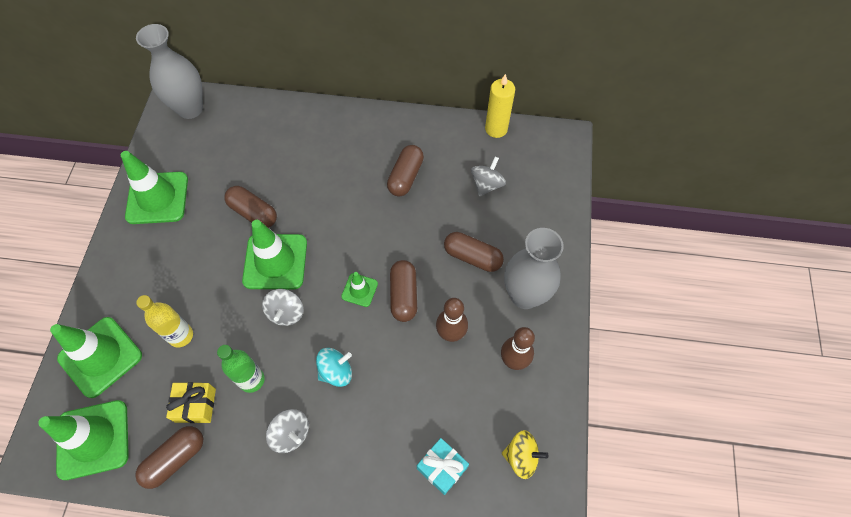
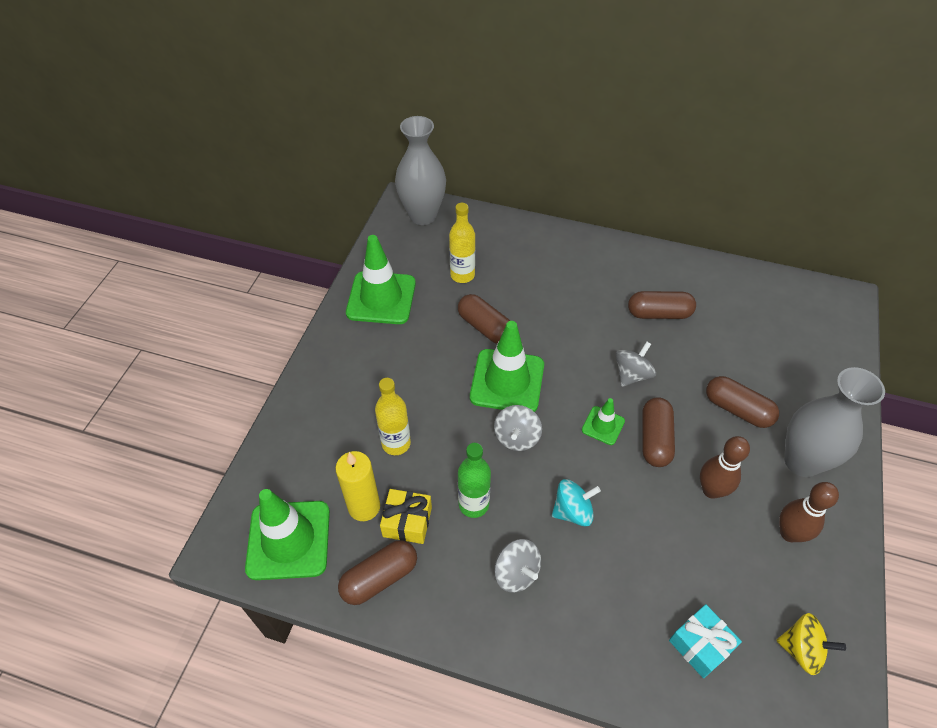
camera: 10 degrees right, 10 degrees down
green traffic cone [50,317,142,398] -> none
brown capsule [387,145,424,197] -> brown capsule turned 60 degrees clockwise [628,291,696,319]
grey spinning top [471,156,506,197] -> grey spinning top moved to [615,342,656,387]
yellow candle [485,74,515,138] -> yellow candle moved to [335,451,380,521]
none -> yellow bottle [449,203,475,283]

